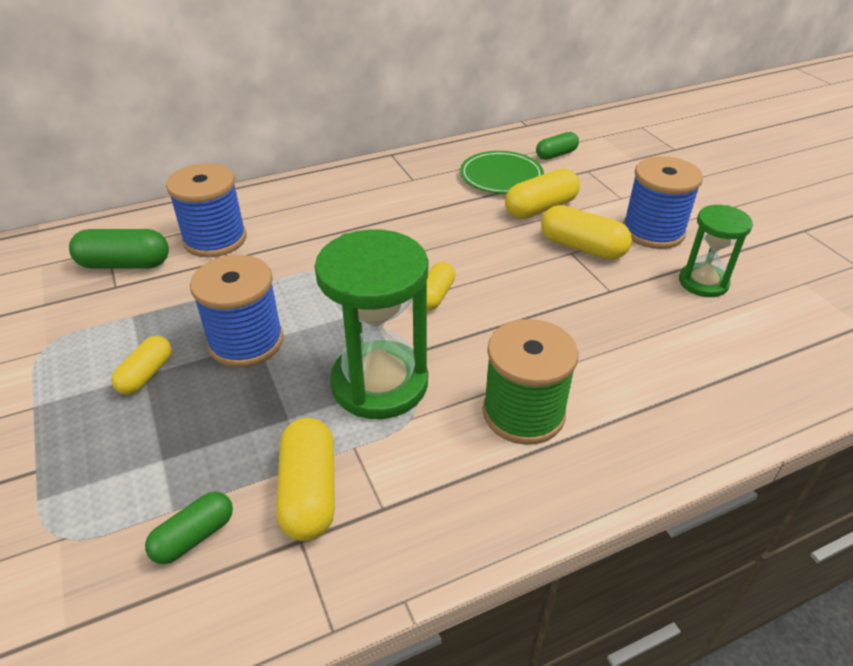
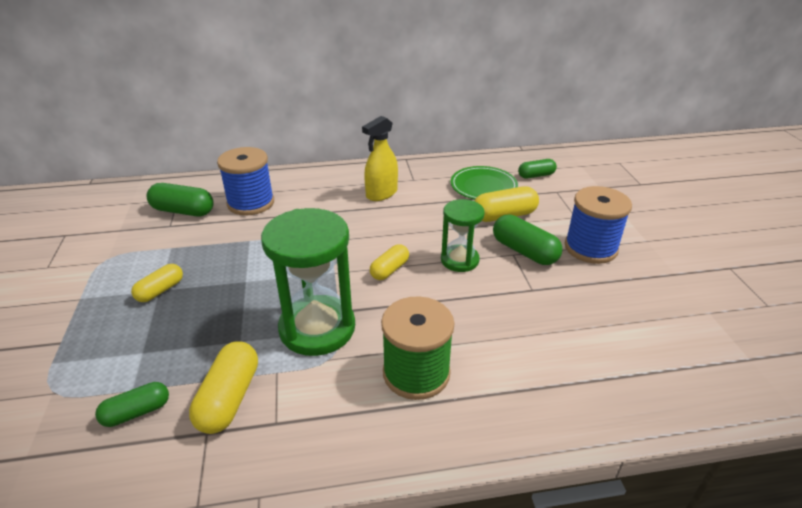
camera: 15 degrees right, 5 degrees down
blue spool [190,255,284,367] -> none
yellow capsule [541,205,632,260] -> green capsule [493,215,563,265]
green hourglass [679,205,753,297] -> green hourglass moved to [441,199,485,272]
none -> yellow spray bottle [362,116,398,201]

